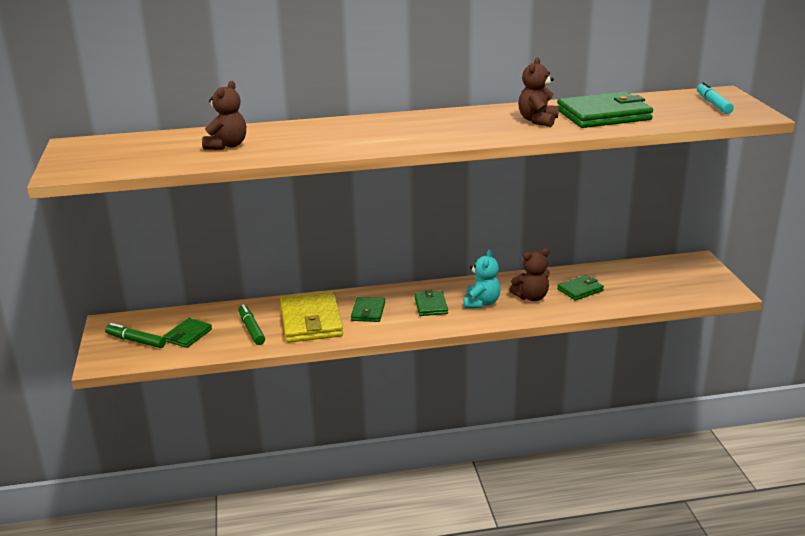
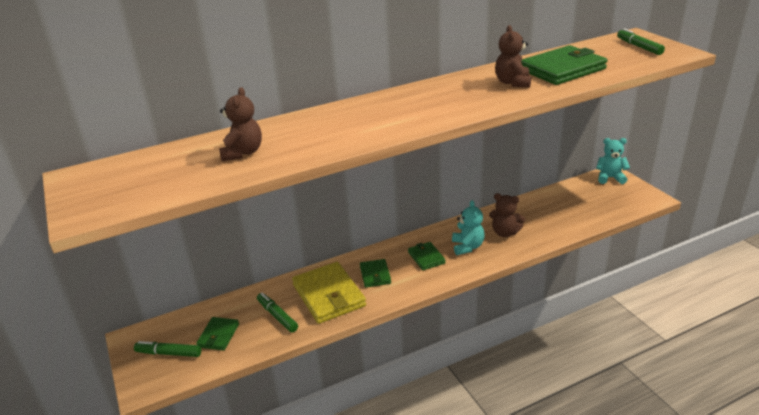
camera: 15 degrees left, 5 degrees up
brown teddy bear [509,248,550,301] -> brown teddy bear turned 60 degrees clockwise [489,193,525,237]
green wallet [557,275,604,301] -> none
turquoise marker [697,82,734,114] -> green marker [617,28,665,55]
none -> turquoise teddy bear [596,138,630,184]

